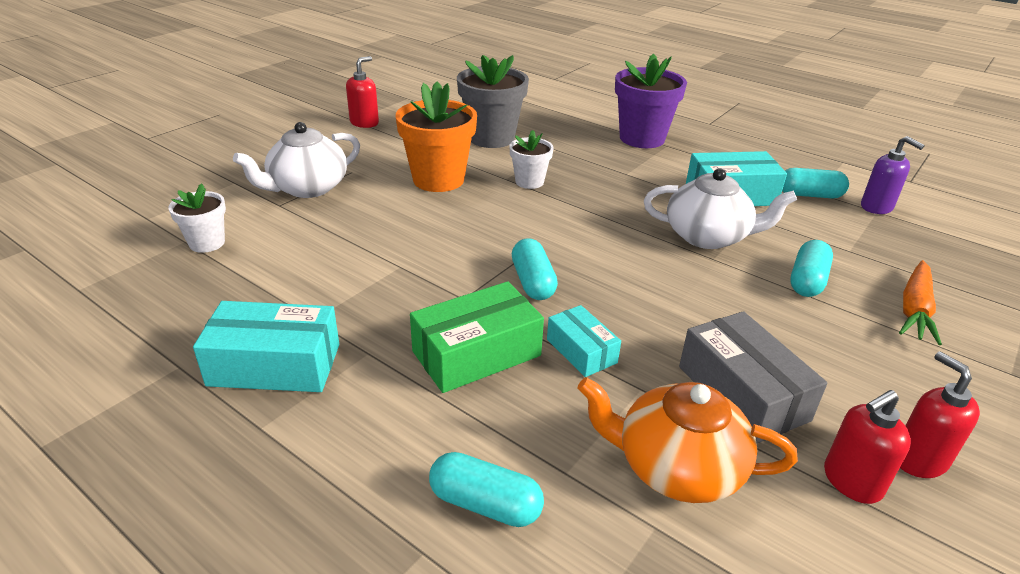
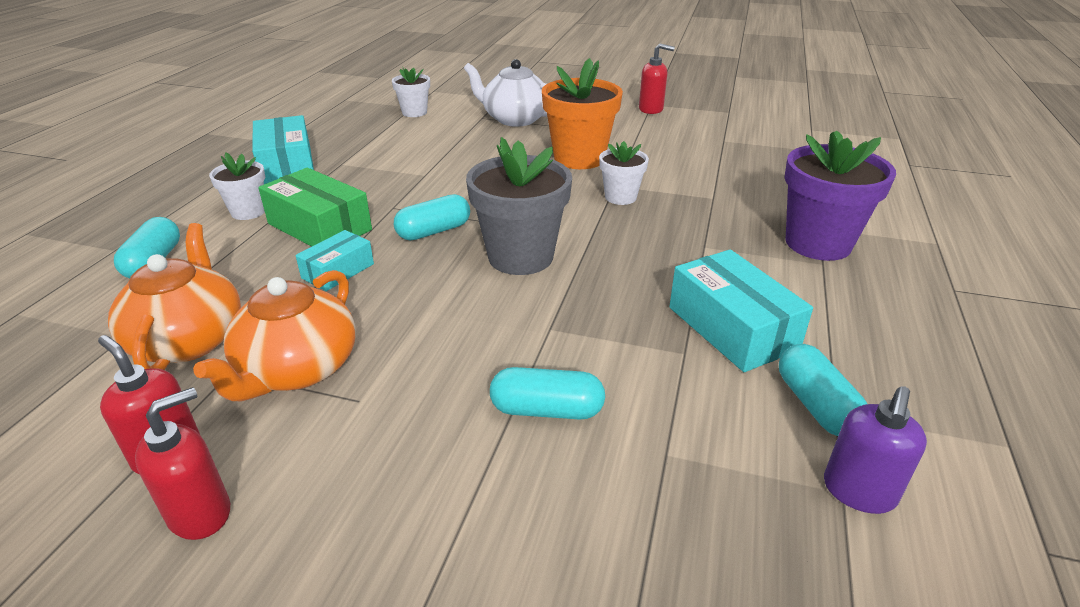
camera: 70 degrees right, 0 degrees up
grey flower pot [457,55,529,148] -> grey flower pot moved to [466,137,572,275]
white teapot [644,168,797,249] -> none
grey box [679,311,827,444] -> orange teapot [193,270,356,401]
orange carrot [899,260,942,345] -> none
none -> white flower pot [209,152,265,220]

